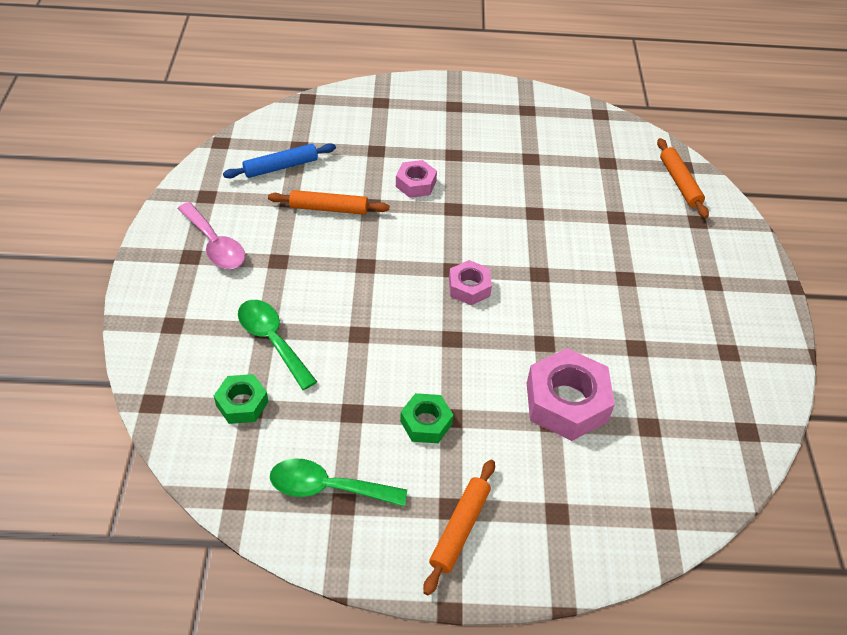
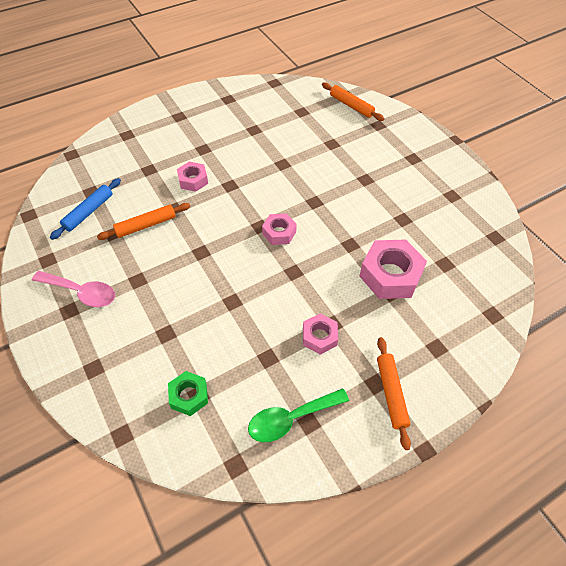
camera: 30 degrees left, 5 degrees up
green spoon [238,300,317,390] -> none
green nut [400,393,453,443] -> pink nut [303,313,338,355]

